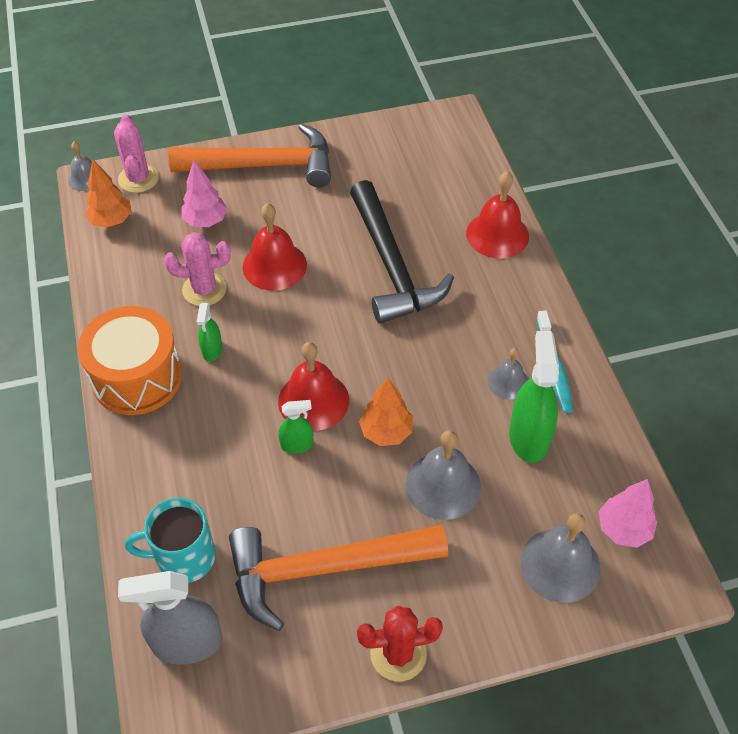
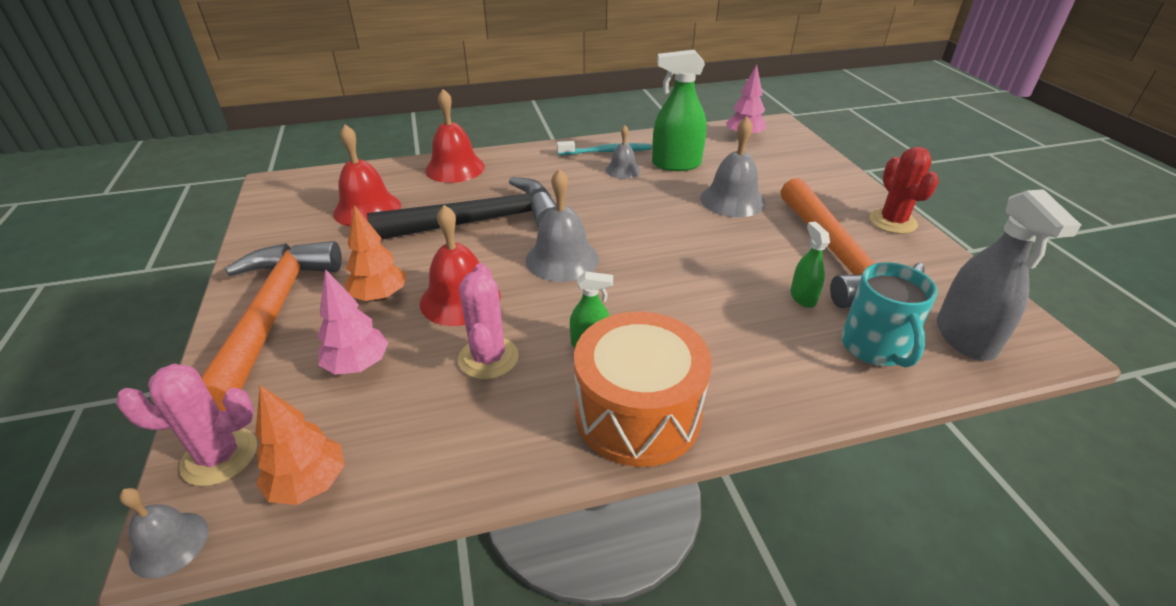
camera: 90 degrees left, 15 degrees down
red bell [278,342,349,431] -> red bell moved to [333,124,401,227]
green spray bottle [278,400,313,453] -> green spray bottle moved to [790,222,830,308]
orange tree [359,377,413,446] -> orange tree moved to [345,205,406,302]
grey bell [520,513,600,603] -> grey bell moved to [526,168,599,282]

